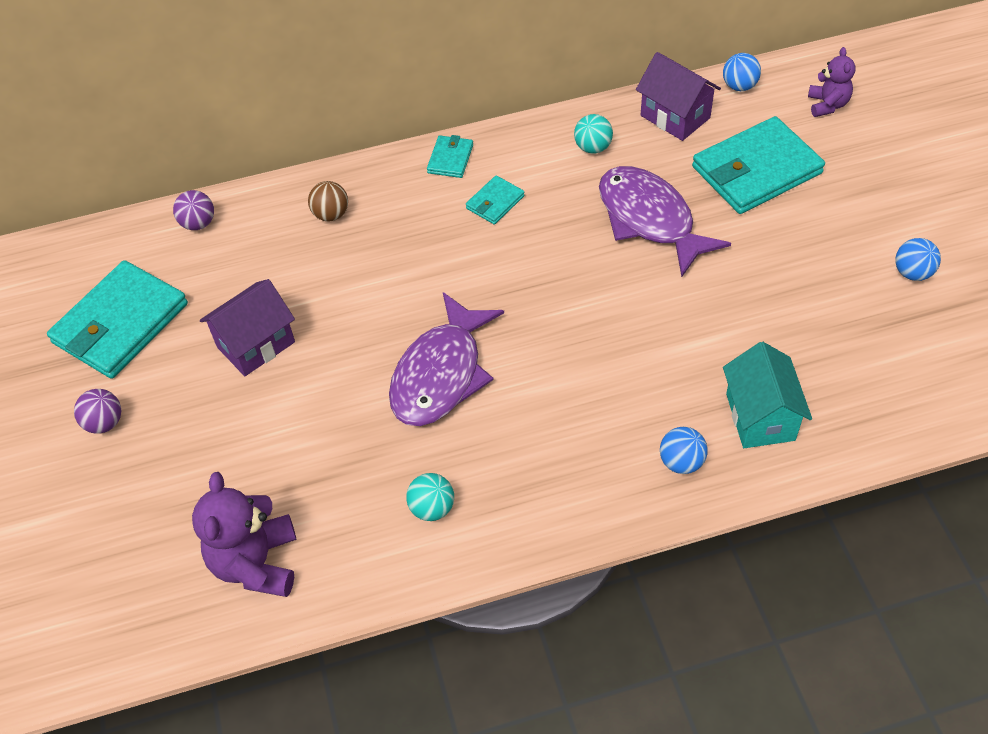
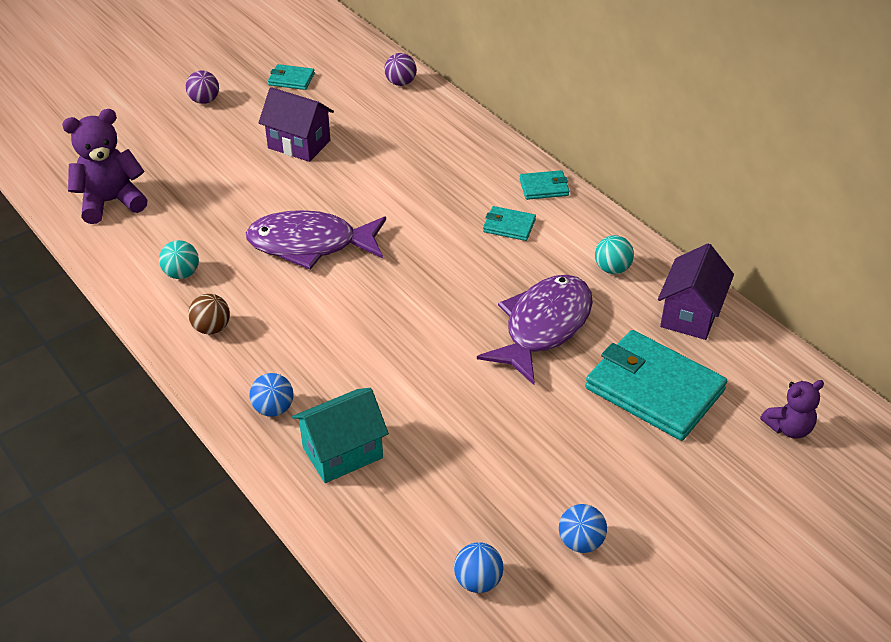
camera: 65 degrees right, 10 degrees down
turquoise wallet [47,260,188,379] -> turquoise wallet [268,64,315,90], size x0.47
brown ball [308,181,348,221] -> brown ball moved to [188,294,230,334]
blue ball [723,53,761,91] -> blue ball moved to [454,542,504,593]

